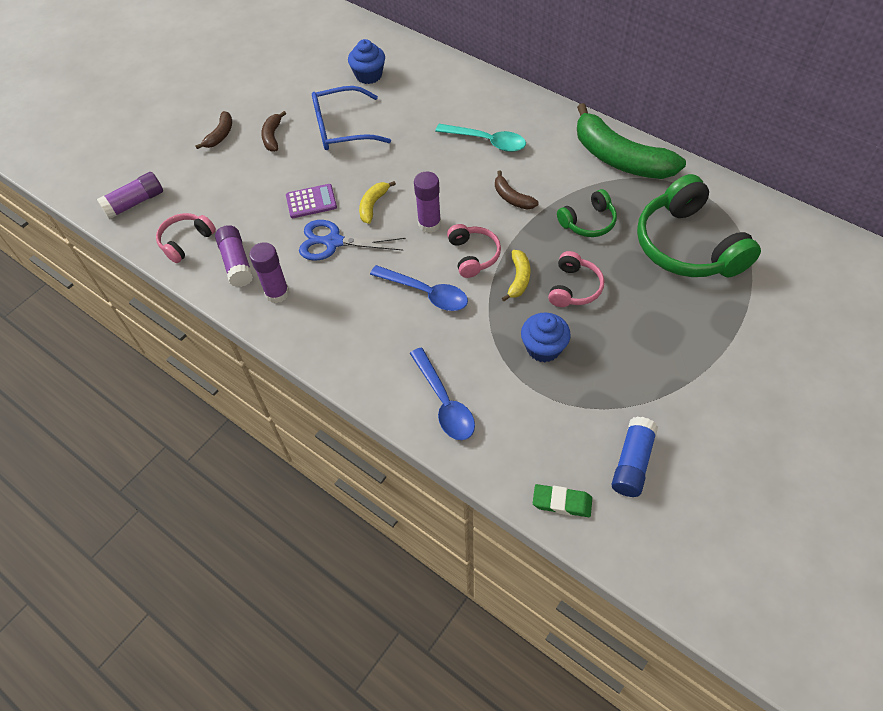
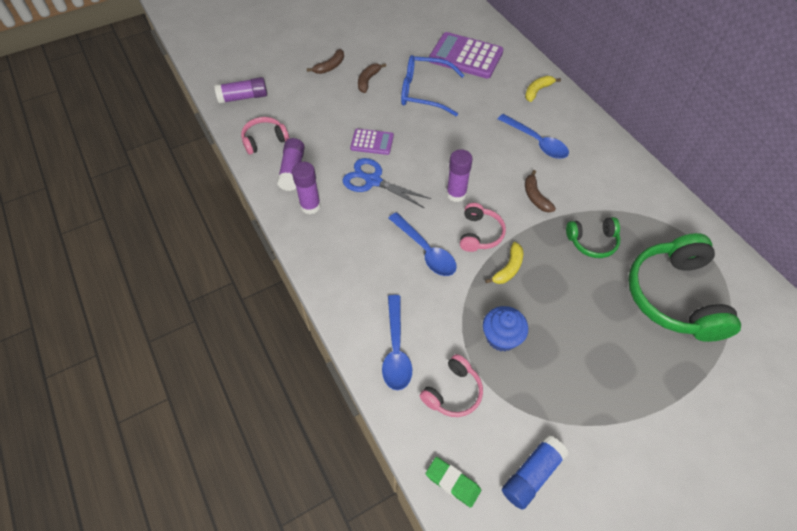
camera: 20 degrees right, 0 degrees up
blue cupcake [348,39,385,84] -> purple calculator [429,32,504,79]
yellow banana [359,181,396,224] -> yellow banana moved to [525,76,561,102]
turquoise spoon [435,124,526,152] -> blue spoon [498,114,569,159]
pink headphones [548,251,604,307] -> pink headphones moved to [420,354,483,417]
green banana [577,103,686,179] -> none

